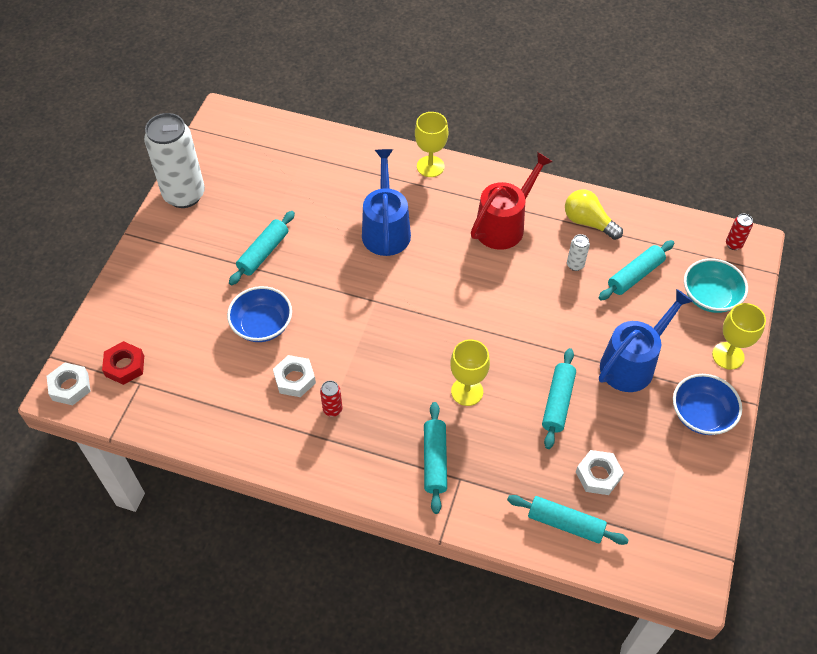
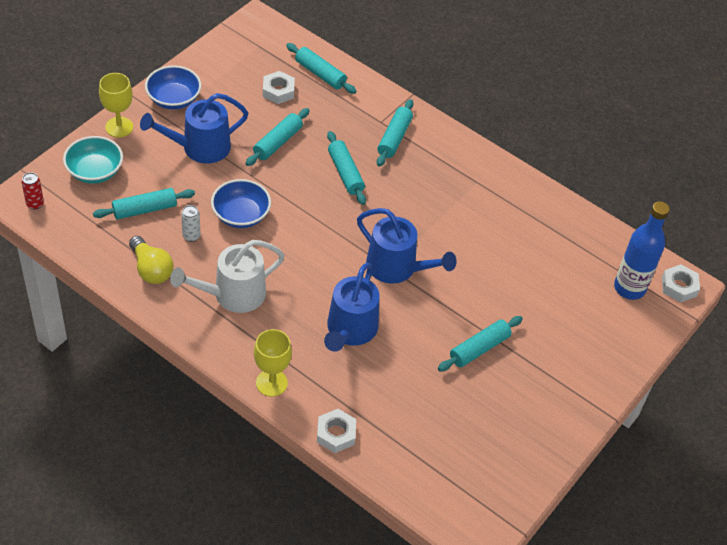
camera: 165 degrees left, 5 degrees down
red nut [102,341,144,385] -> blue bottle [614,201,670,300]
white can [144,113,205,208] -> none
blue bowl [227,286,292,342] -> blue bowl moved to [211,179,271,228]
white nut [273,355,316,397] -> white nut moved to [317,409,356,453]
red can [320,381,343,417] -> none
yellow goblet [450,339,490,406] -> turquoise rolling pin [327,131,366,205]
red watering can [471,152,553,250] -> white watering can [170,240,285,313]
none -> blue watering can [357,208,456,284]

